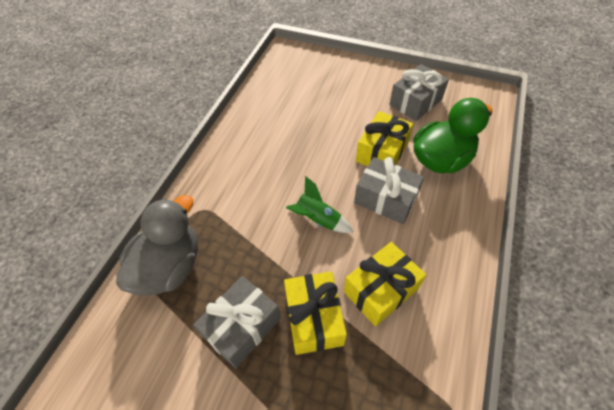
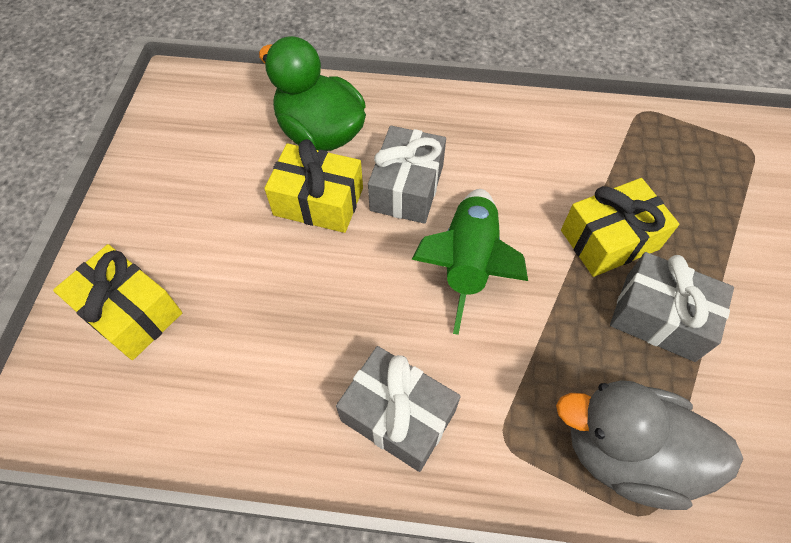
camera: 105 degrees left, 5 degrees up
green rocket [286,176,353,233] -> green rocket [411,189,528,335], size x1.58
yellow gift [344,242,426,327] -> yellow gift moved to [53,244,182,360]
grey gift [389,64,449,121] -> grey gift moved to [336,346,461,472]

